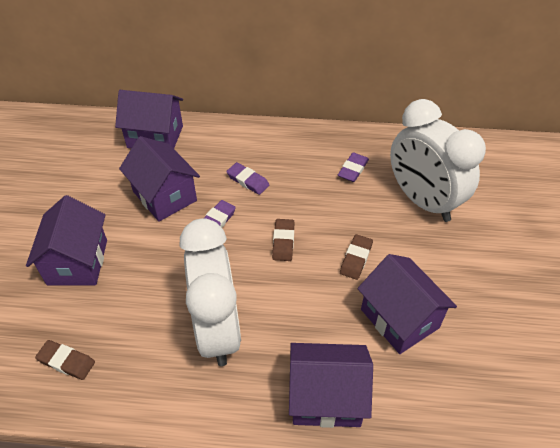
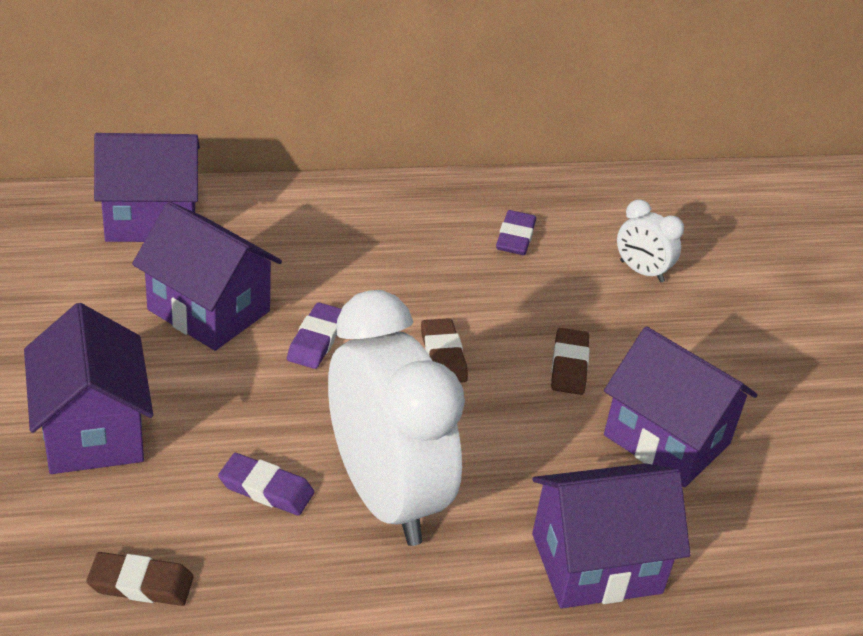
camera: 20 degrees left, 10 degrees down
purple eraser [226,162,269,195] -> purple eraser moved to [218,453,314,516]
white clock [390,99,486,222] -> white clock [617,199,684,282], size x0.43

